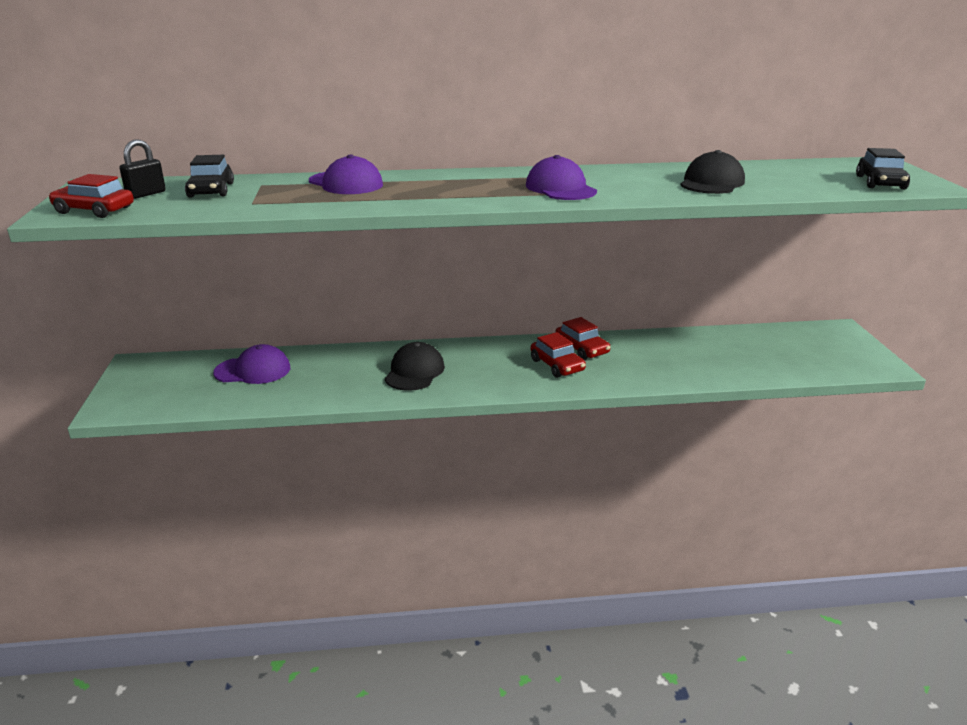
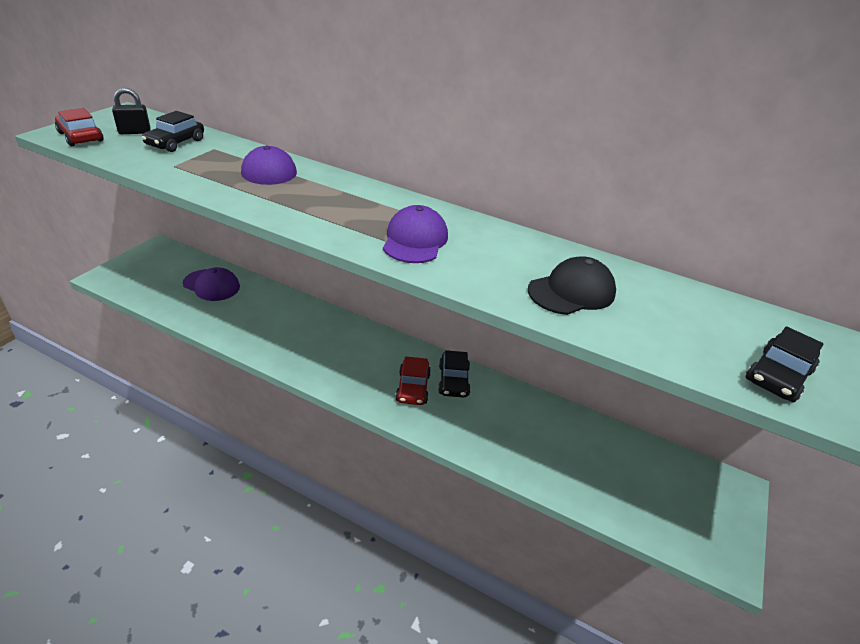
camera: 30 degrees right, 10 degrees up
black cap [385,342,445,391] -> none
red car [555,317,611,360] -> black car [438,350,471,398]

